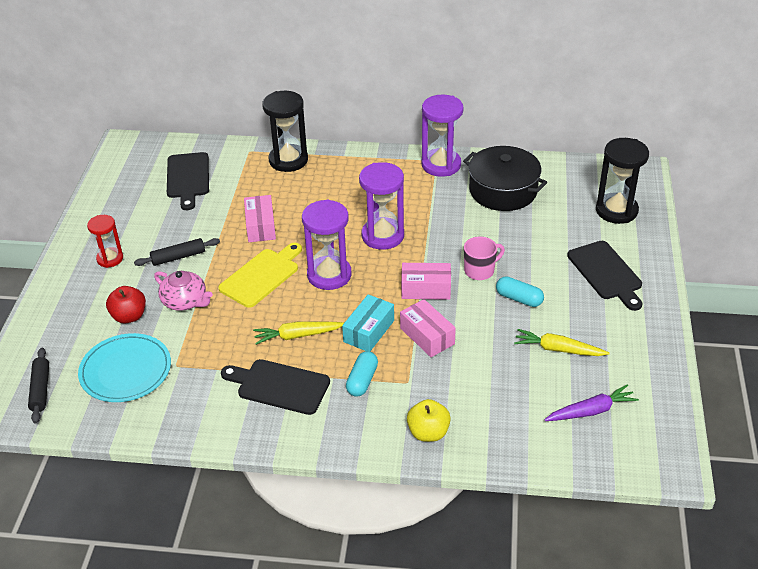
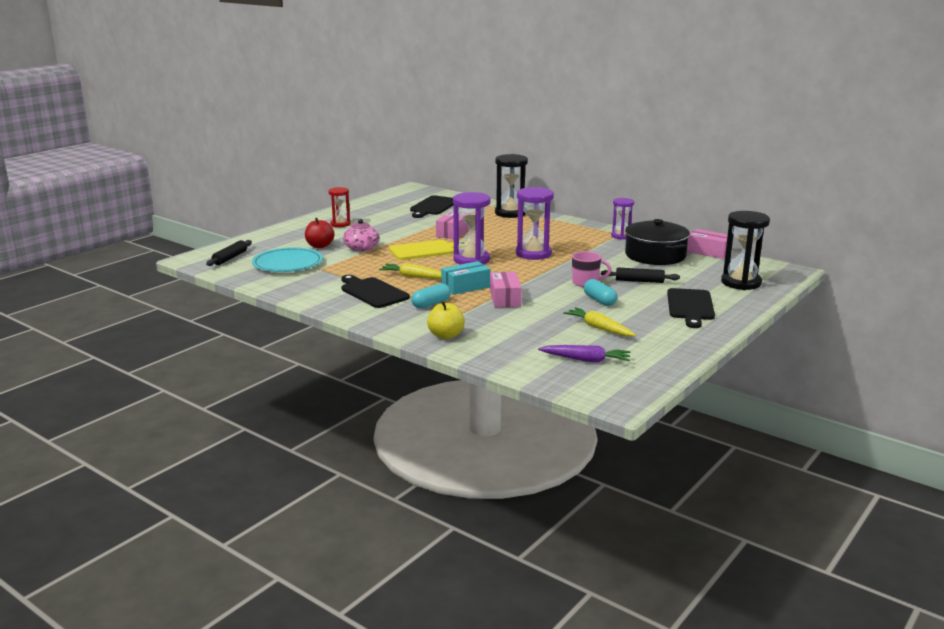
camera: 30 degrees right, 20 degrees down
black rolling pin [134,238,220,266] -> black rolling pin moved to [601,268,680,283]
pink box [401,263,451,300] -> pink box moved to [687,229,728,259]
purple hourglass [421,94,464,177] -> purple hourglass [611,198,634,240], size x0.61

